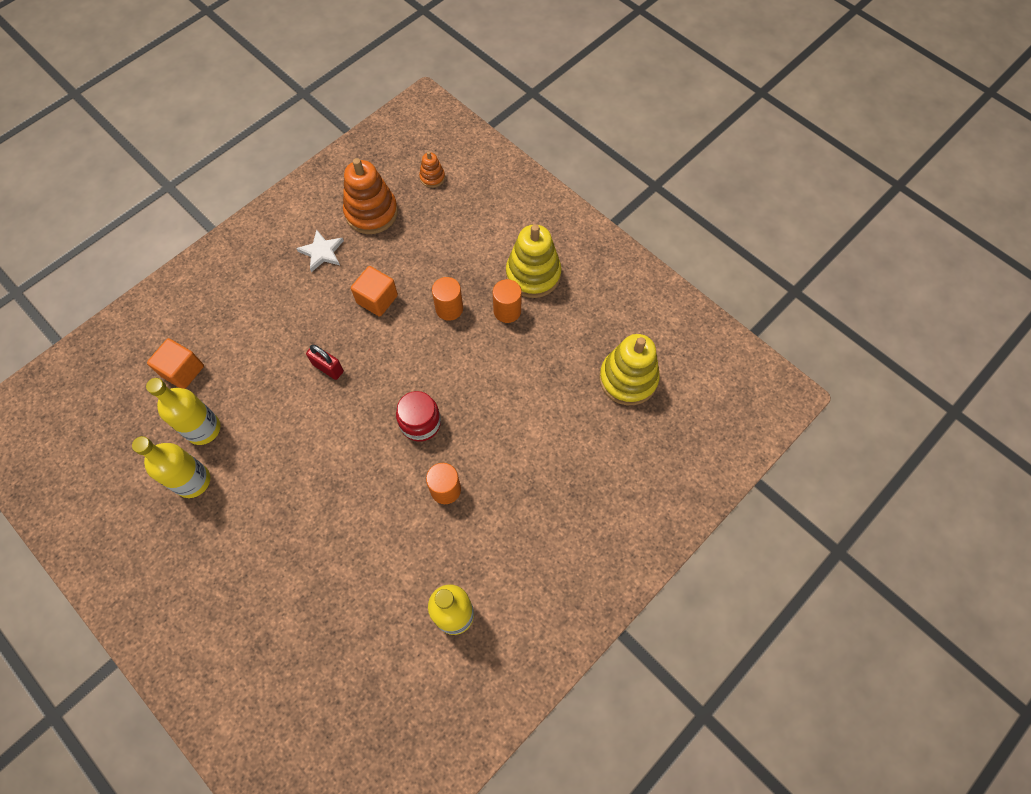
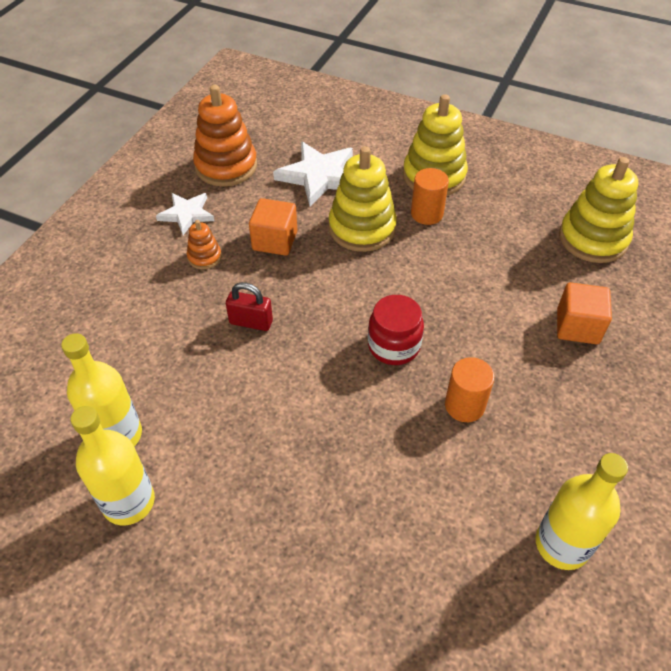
camera: 20 degrees left, 15 degrees down
orange cube [147,338,204,389] -> orange cube moved to [557,282,612,344]
orange stacking toy [419,151,445,188] -> orange stacking toy moved to [187,220,222,269]
orange cylinder [432,277,463,321] -> yellow stacking toy [329,146,397,252]
none -> white star [273,142,353,206]

